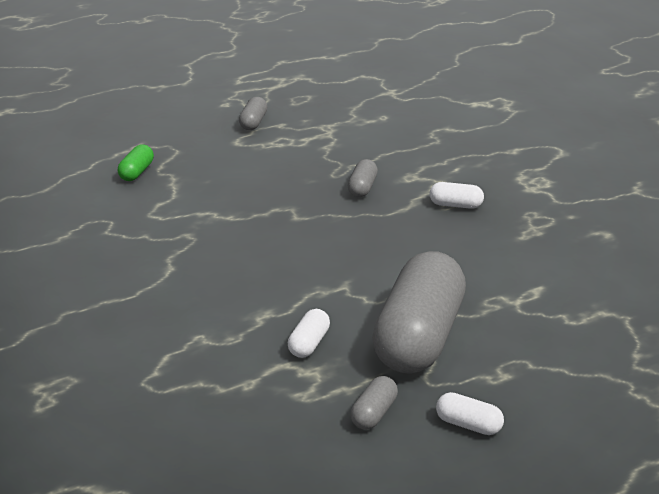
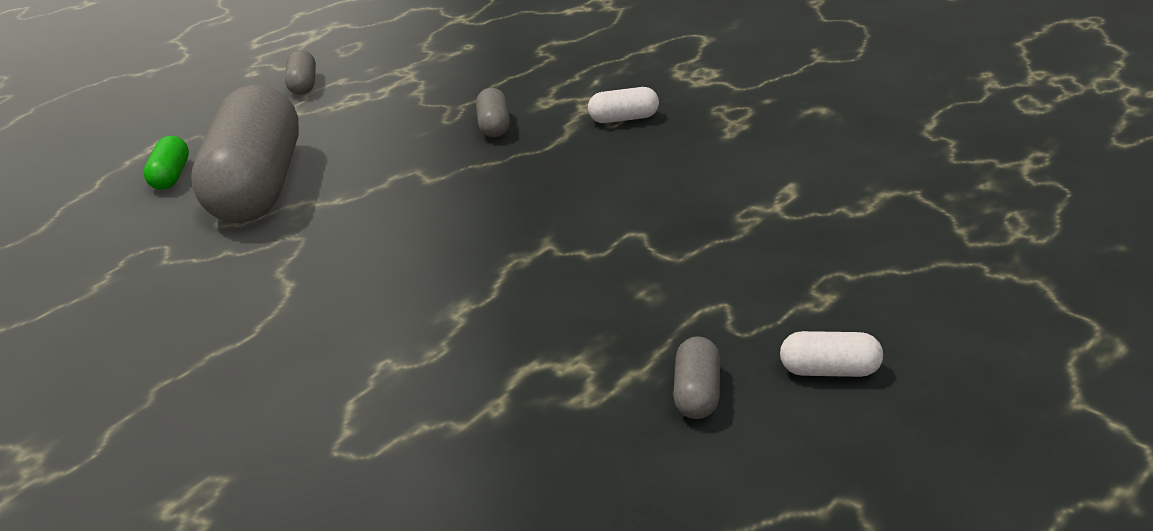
camera: 20 degrees left, 0 degrees up
white capsule [288,309,330,358] -> none
grey capsule [372,251,466,374] -> grey capsule moved to [191,84,299,223]

